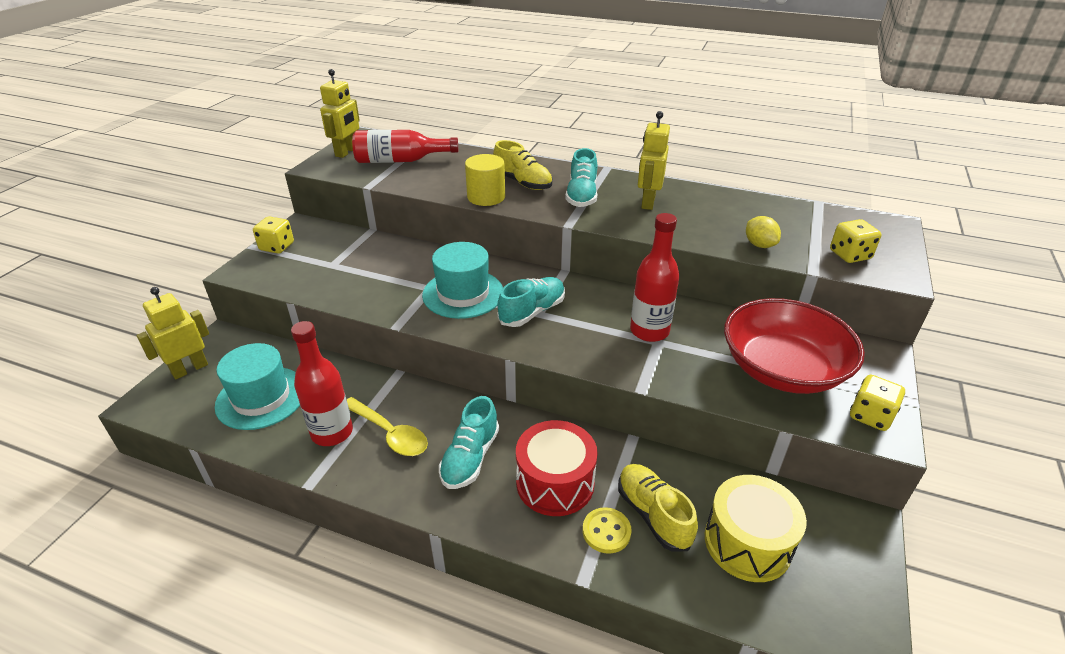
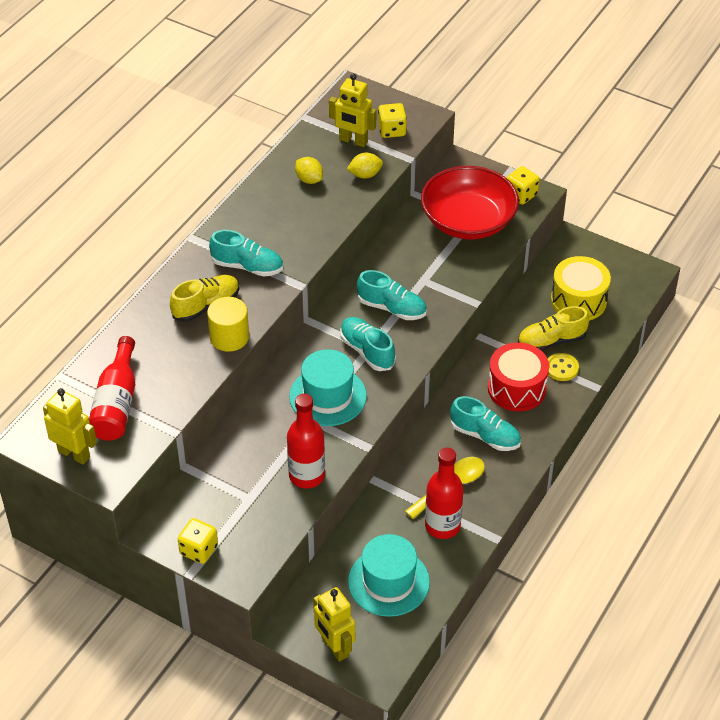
camera: 80 degrees left, 10 degrees up
red bottle [630,213,679,342] -> red bottle moved to [287,394,325,489]
yellow robot [638,111,670,210] -> yellow robot moved to [329,73,376,147]
none -> yellow lemon [295,157,323,184]
none -> turquoise shoe [357,270,427,320]

